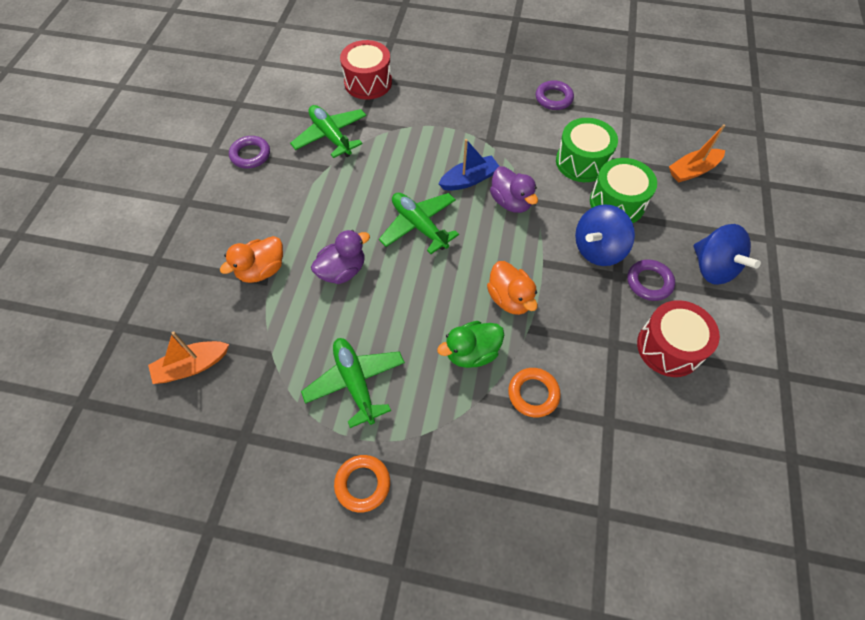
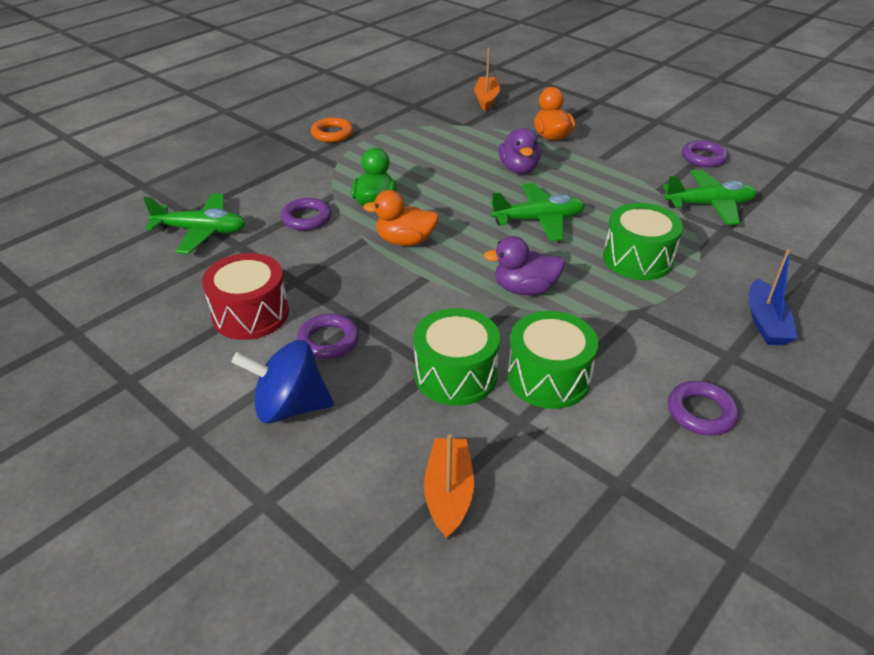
camera: 120 degrees right, 20 degrees down
green plane [301,338,405,428] -> green plane moved to [143,193,246,254]
red drum [340,40,392,99] -> none
blue boat [438,139,500,191] -> blue boat moved to [749,249,798,345]
orange ring [508,368,561,417] -> purple ring [281,198,331,231]
blue spinning top [575,204,635,266] -> none
none -> green drum [603,203,683,280]

